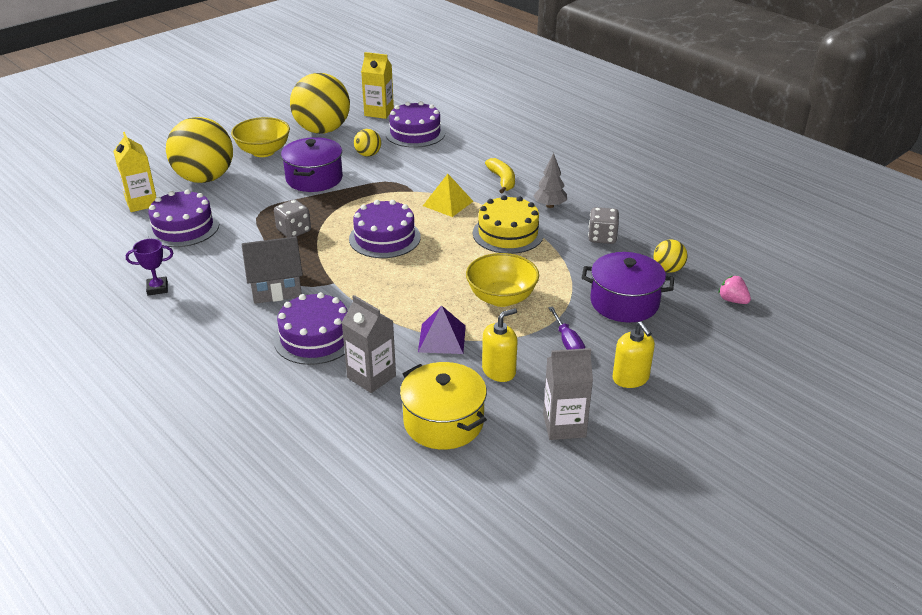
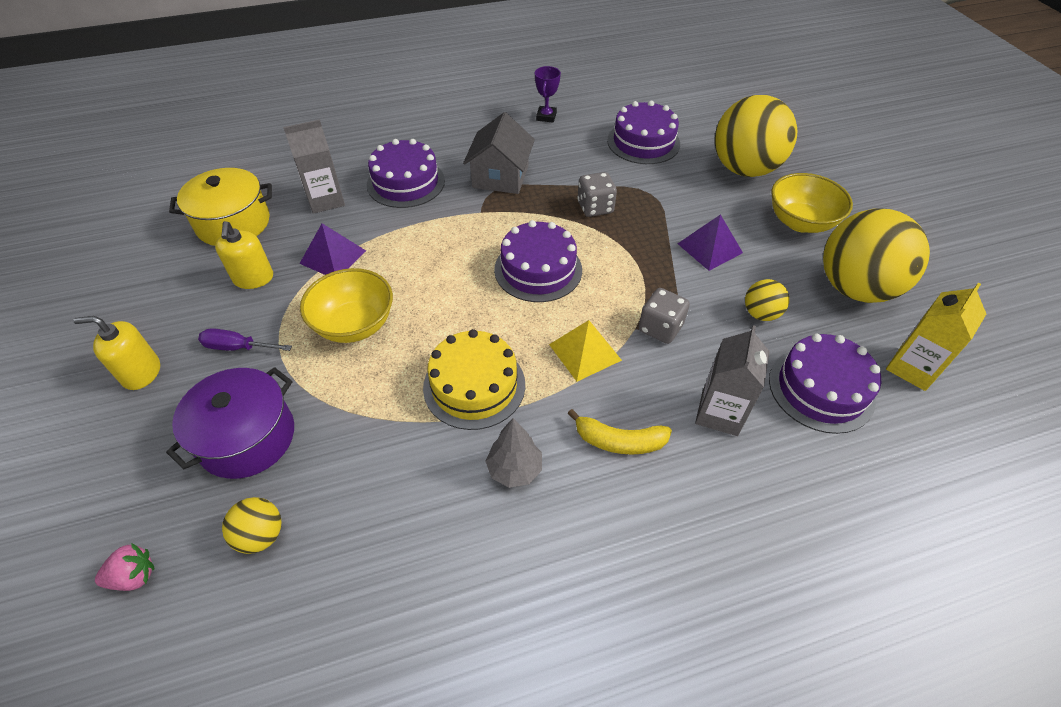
camera: 115 degrees right, 15 degrees up
yellow carton [113,132,156,212] -> none
purple pot [281,137,343,192] -> purple pyramid [678,214,743,271]
grey carton [543,348,593,440] -> grey carton moved to [695,325,770,436]
grey dice [588,207,619,244] -> grey dice moved to [639,288,690,344]

